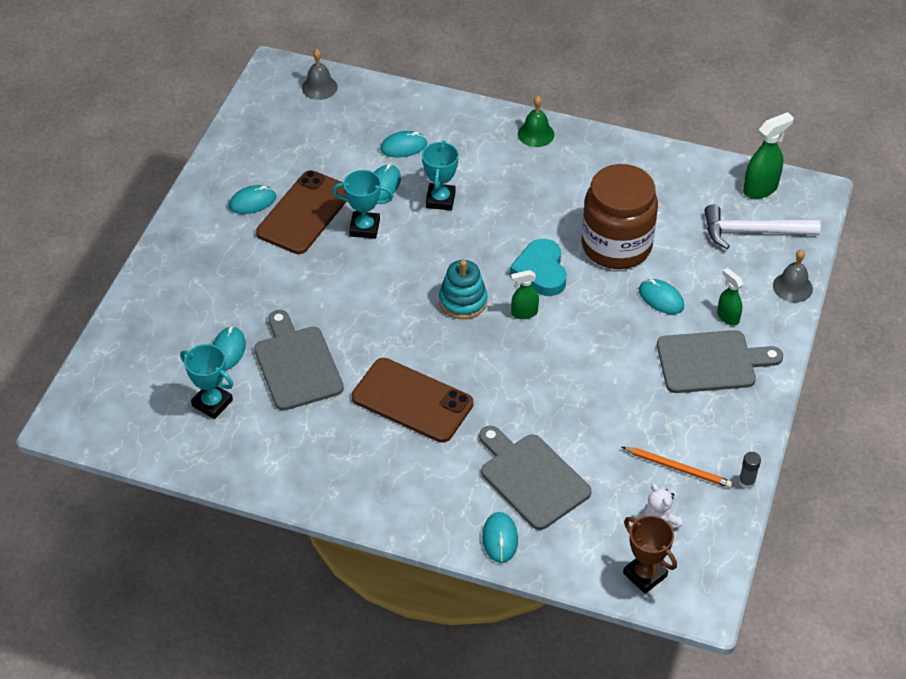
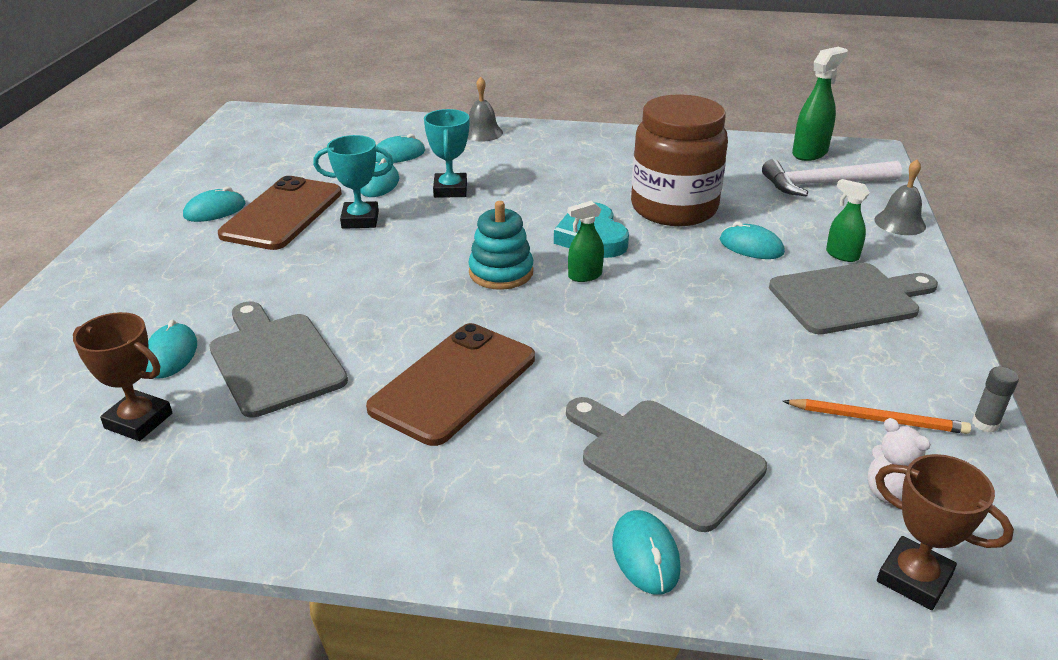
camera: 10 degrees left, 15 degrees down
turquoise trophy [180,344,233,419] -> brown trophy [73,312,172,441]
grey bell [302,49,338,100] -> grey bell moved to [468,77,503,142]
brown phone [352,358,474,443] -> brown phone turned 75 degrees counterclockwise [366,323,535,446]
green bell [518,96,554,147] -> none

